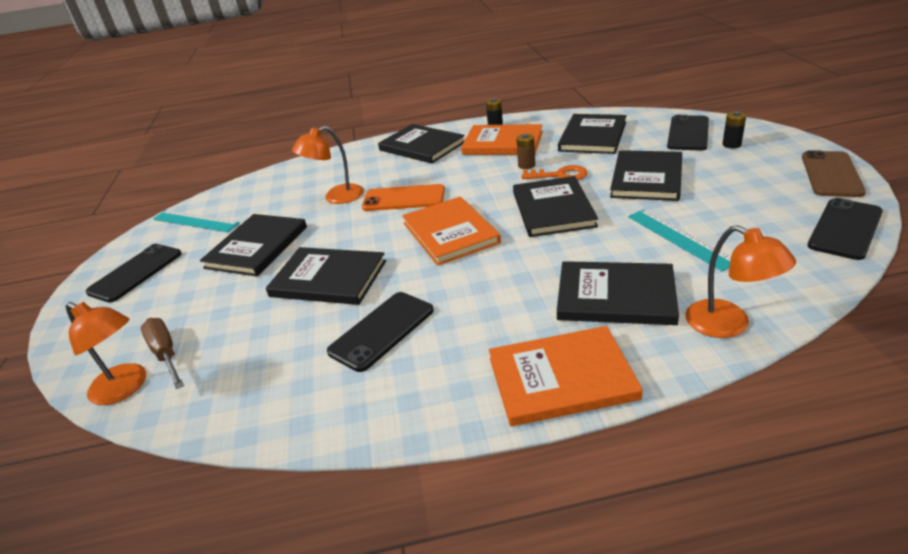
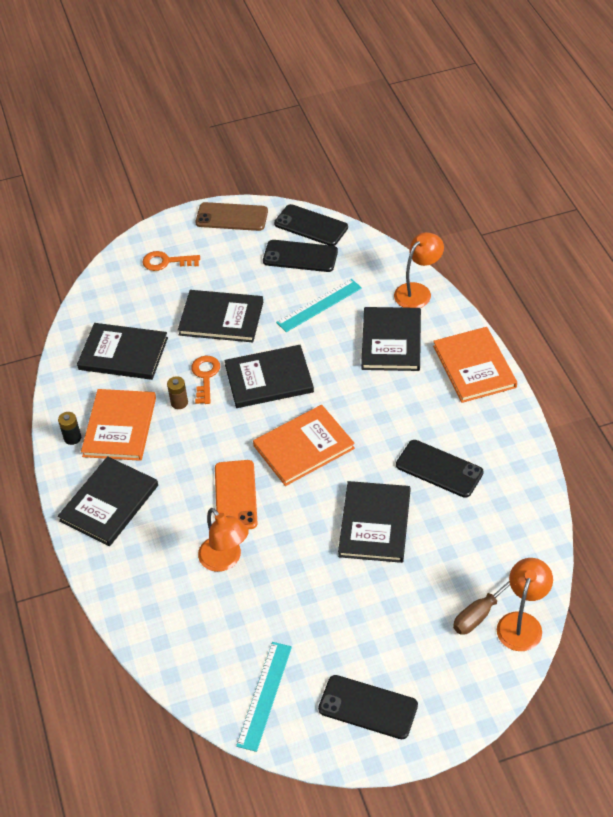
camera: 100 degrees left, 15 degrees up
black book [200,214,307,277] -> none
black phone [667,115,709,150] -> black phone moved to [263,240,338,272]
black battery [722,111,746,148] -> orange key [142,251,200,271]

